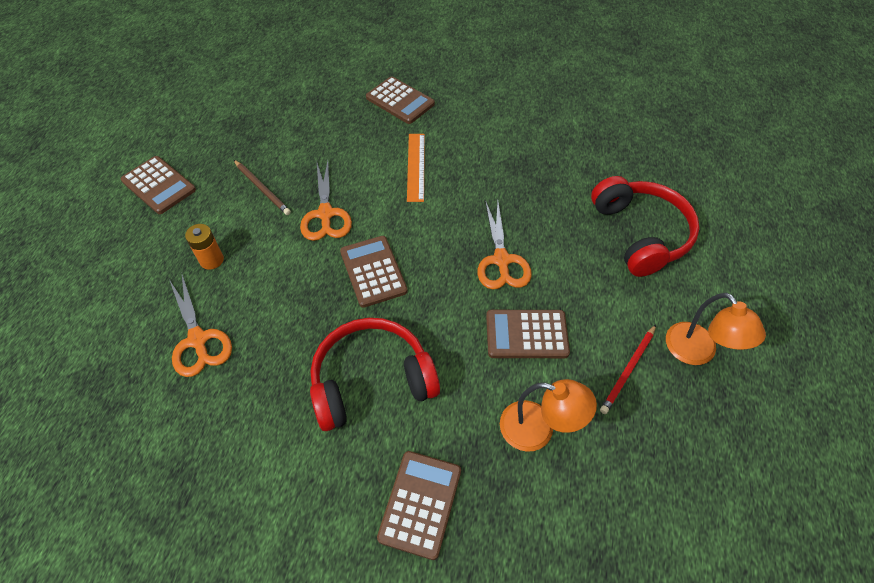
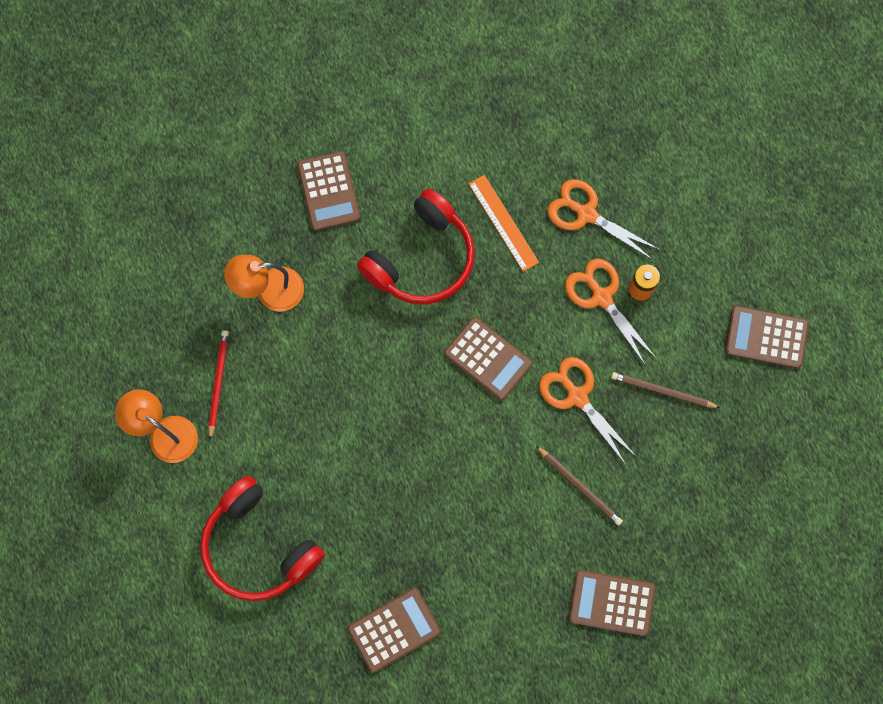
camera: 150 degrees right, 20 degrees up
orange ruler [407,134,425,202] -> orange ruler moved to [469,175,539,272]
orange scissors [477,200,532,290] -> orange scissors moved to [565,258,657,366]
brown calculator [486,310,570,358] -> brown calculator moved to [348,588,441,673]
none -> brown pencil [536,446,623,526]

